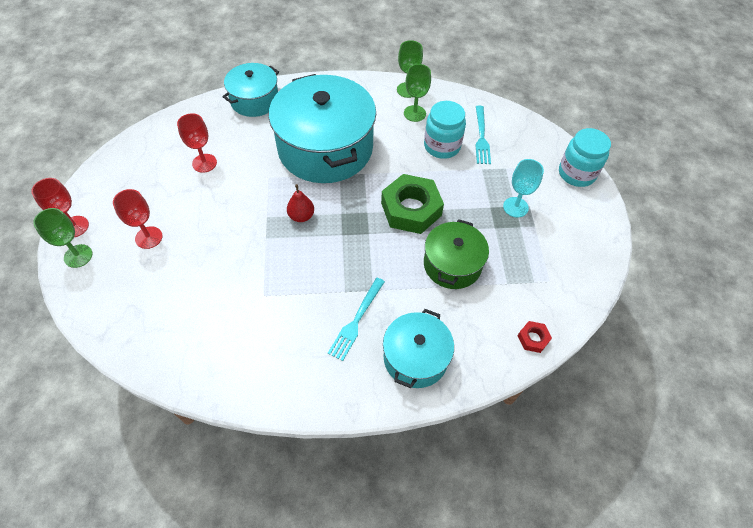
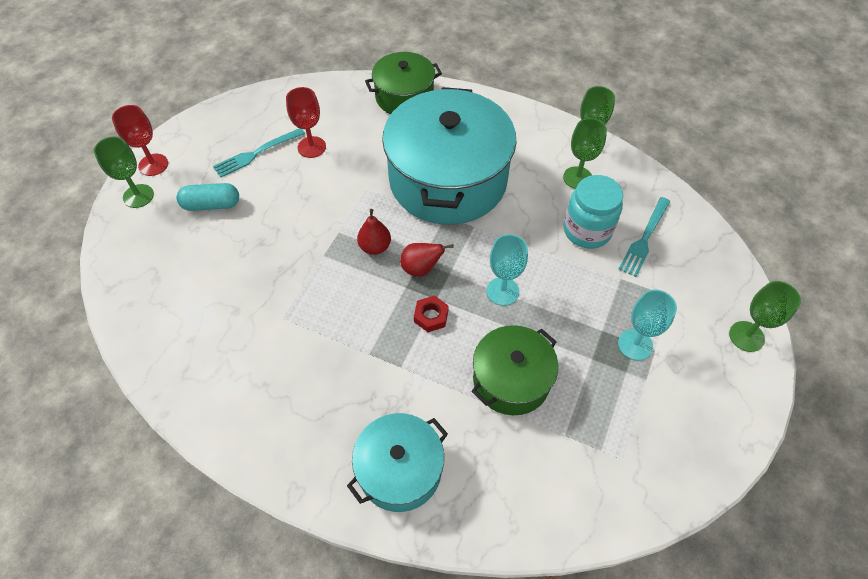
camera: 30 degrees right, 0 degrees up
red goblet [113,189,163,249] -> turquoise capsule [177,183,239,211]
turquoise pot [223,63,279,117] -> green pot [365,52,442,114]
turquoise fork [328,278,385,361] -> turquoise fork moved to [213,128,305,178]
green nut [381,174,444,234] -> turquoise goblet [487,234,528,306]
red nut [518,321,552,353] -> red nut moved to [414,295,449,332]
turquoise jar [559,128,611,187] -> green goblet [729,281,801,352]
none -> red pear [400,243,454,277]

